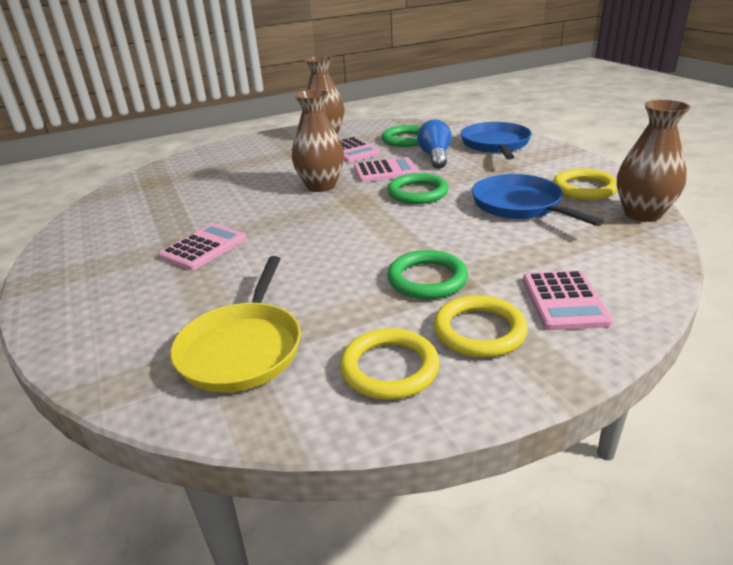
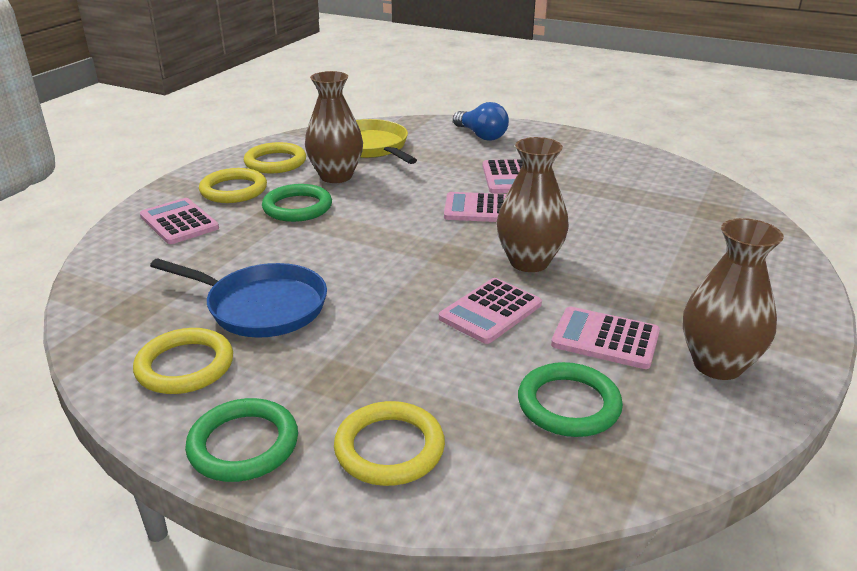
camera: 140 degrees right, 0 degrees up
green ring [387,173,449,204] -> green ring moved to [185,398,298,482]
blue light bulb [417,119,452,169] -> blue light bulb moved to [453,102,509,141]
blue pan [461,122,532,160] -> yellow ring [334,401,445,486]
brown vase [617,100,691,222] -> brown vase moved to [305,71,363,183]
none -> pink calculator [444,192,507,222]

